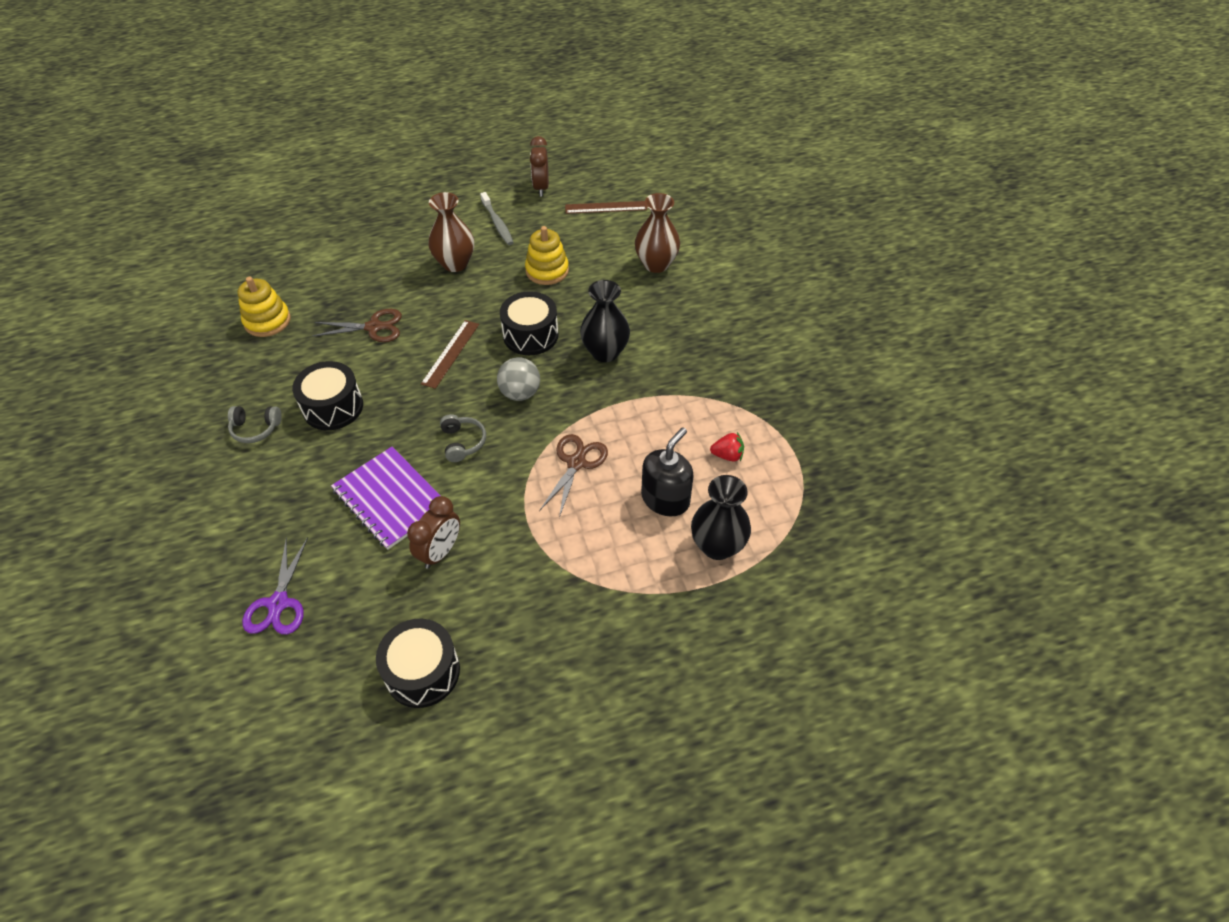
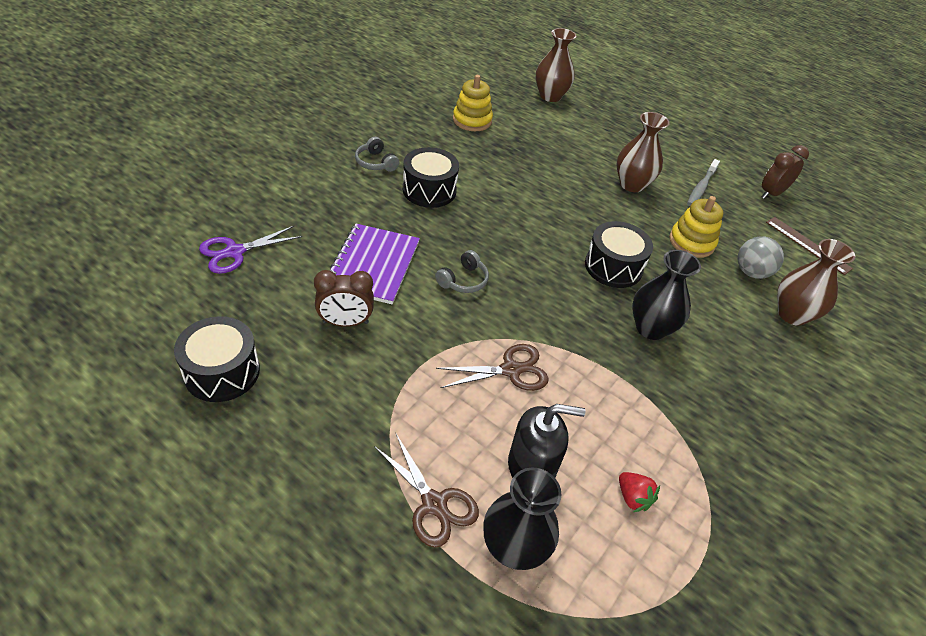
camera: 50 degrees right, 5 degrees down
brown scissors [313,309,402,342] -> brown scissors moved to [374,434,479,548]
brown ruler [421,320,479,389] -> none
grey ball [497,357,540,401] -> grey ball moved to [738,236,784,279]
none -> brown vase [536,28,576,102]

